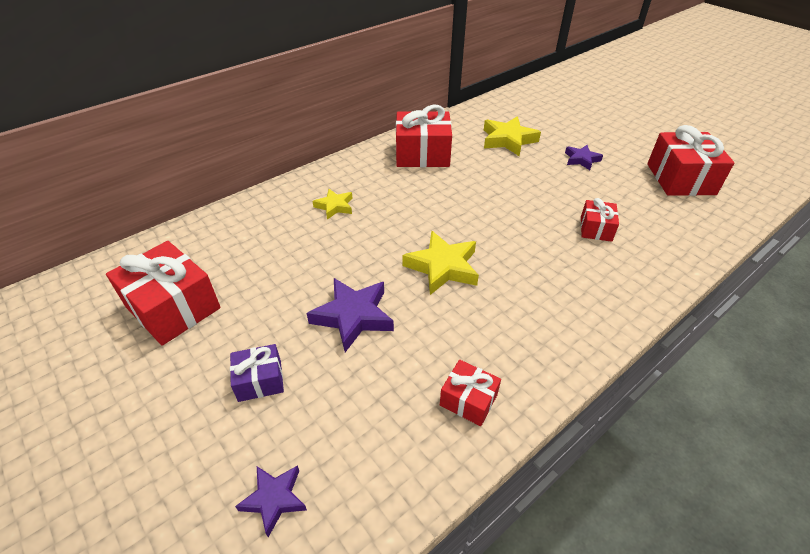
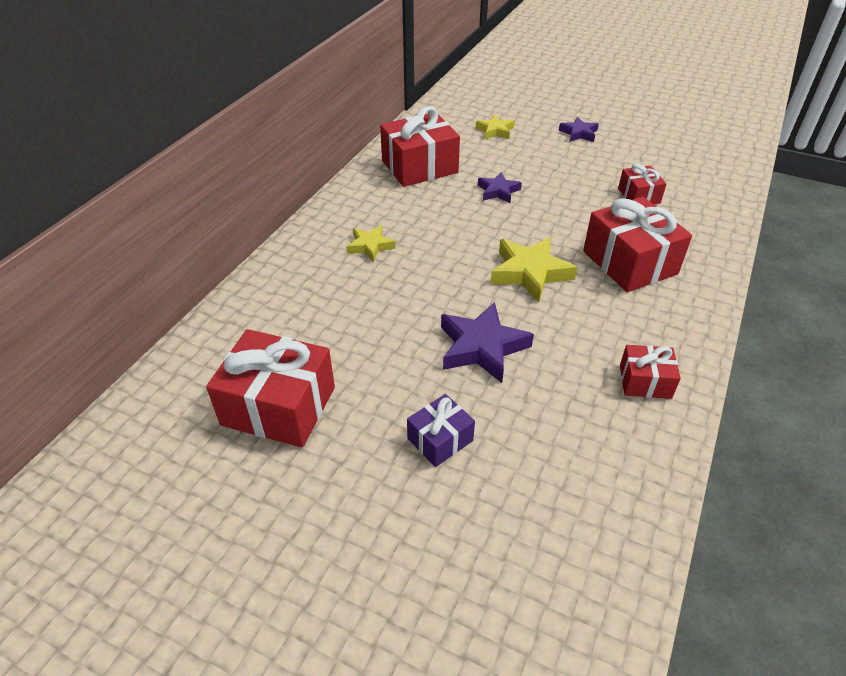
camera: 25 degrees left, 0 degrees up
purple star [235,465,307,537] -> purple star moved to [478,172,522,203]
yellow star [484,116,541,156] -> yellow star [476,114,515,139], size x0.60
red gift [647,125,735,196] -> red gift moved to [583,197,692,292]

